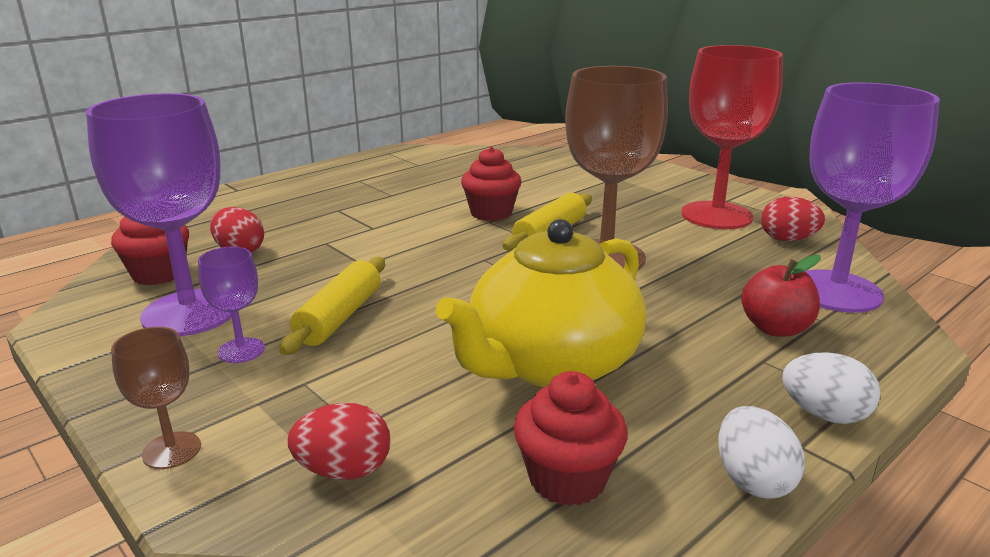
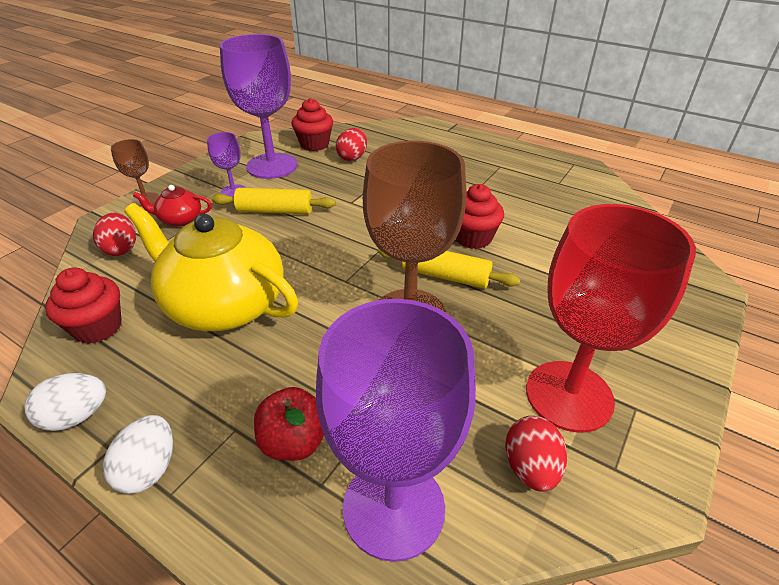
camera: 75 degrees right, 15 degrees up
none -> red teapot [133,185,212,226]

